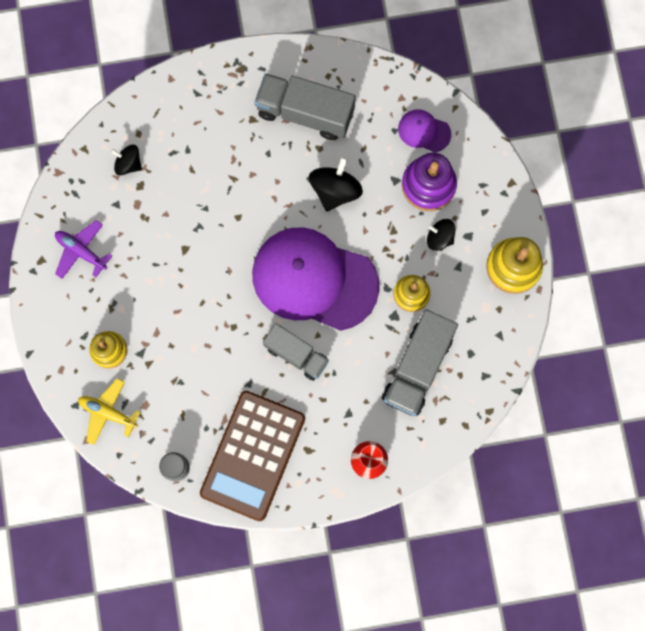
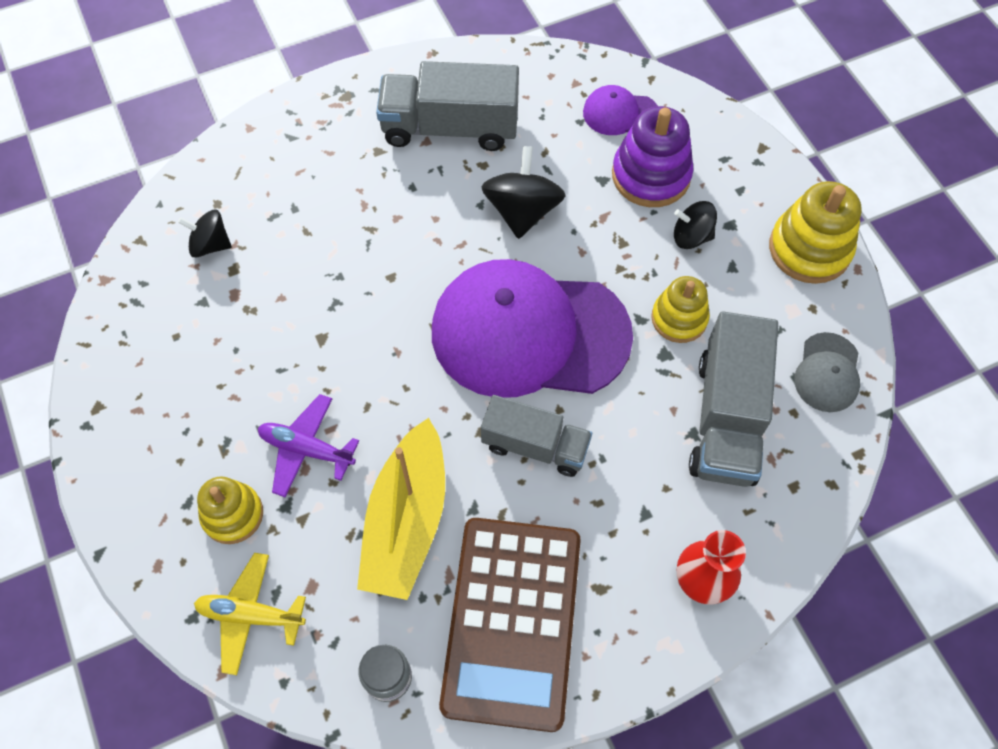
camera: 15 degrees left, 15 degrees down
purple plane [55,220,112,279] -> purple plane moved to [258,394,359,497]
none -> yellow boat [357,418,445,600]
none -> grey cap [794,332,860,412]

